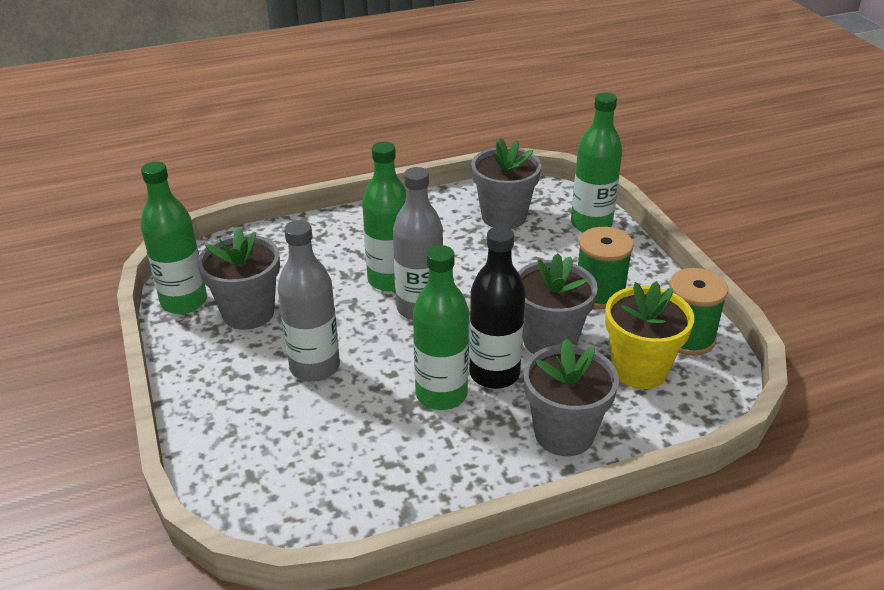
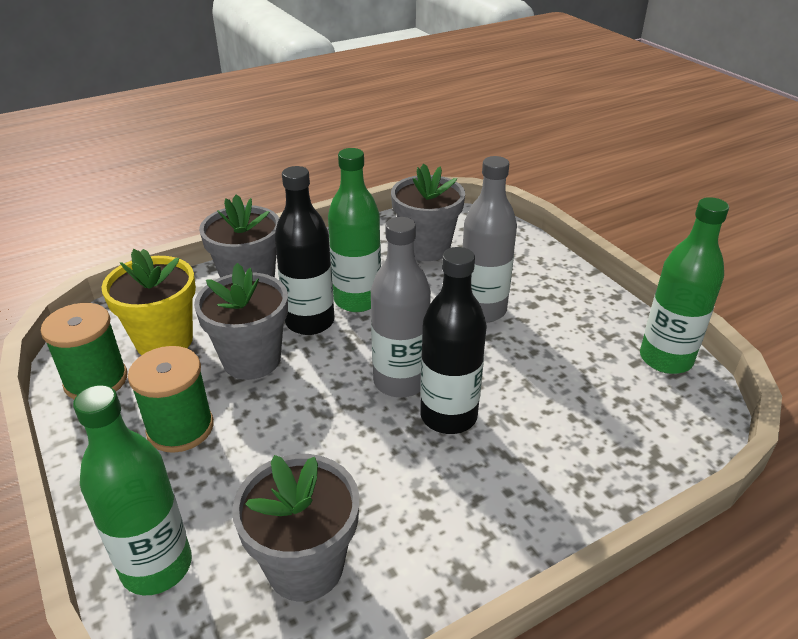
camera: 170 degrees right, 0 degrees up
grey flower pot [198,228,280,330] -> grey flower pot moved to [391,164,465,261]
green bottle [362,142,406,291] -> black bottle [420,247,487,434]

